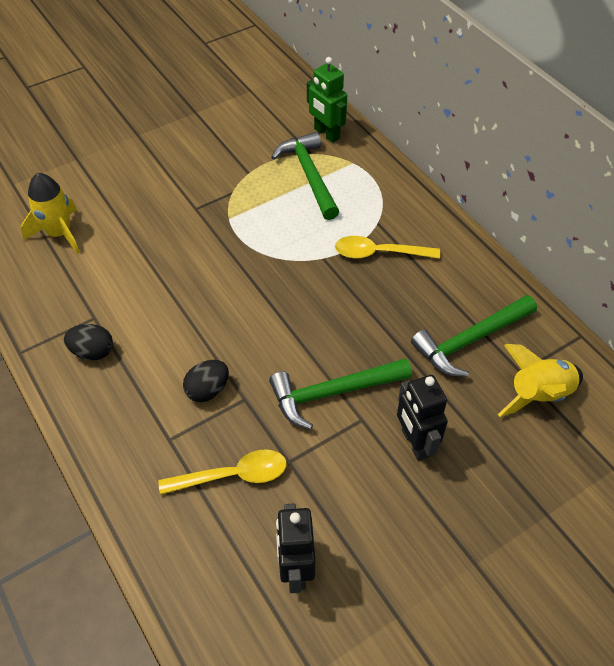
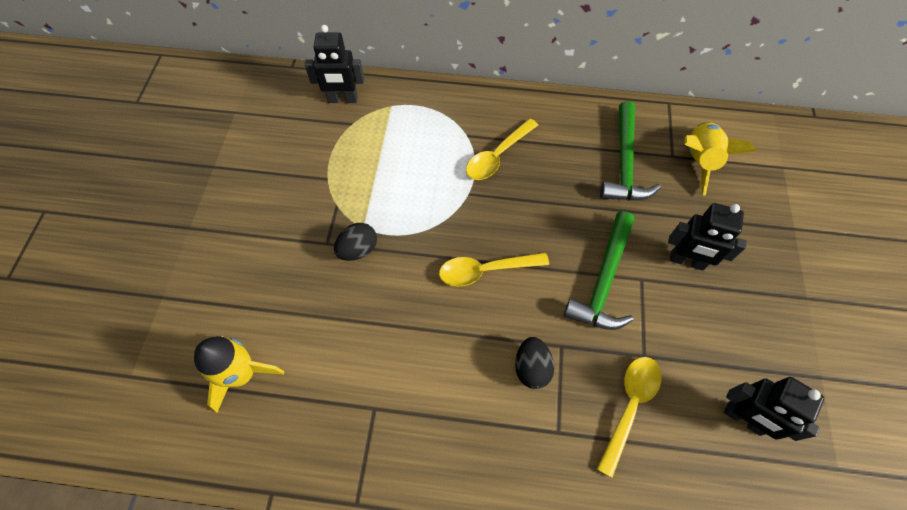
camera: 50 degrees left, 10 degrees up
black egg [64,324,113,360] -> black egg moved to [334,223,377,261]
green hammer [271,132,339,220] -> none
green robot [307,57,347,143] -> black robot [305,25,364,103]
none -> yellow spoon [439,253,549,287]

